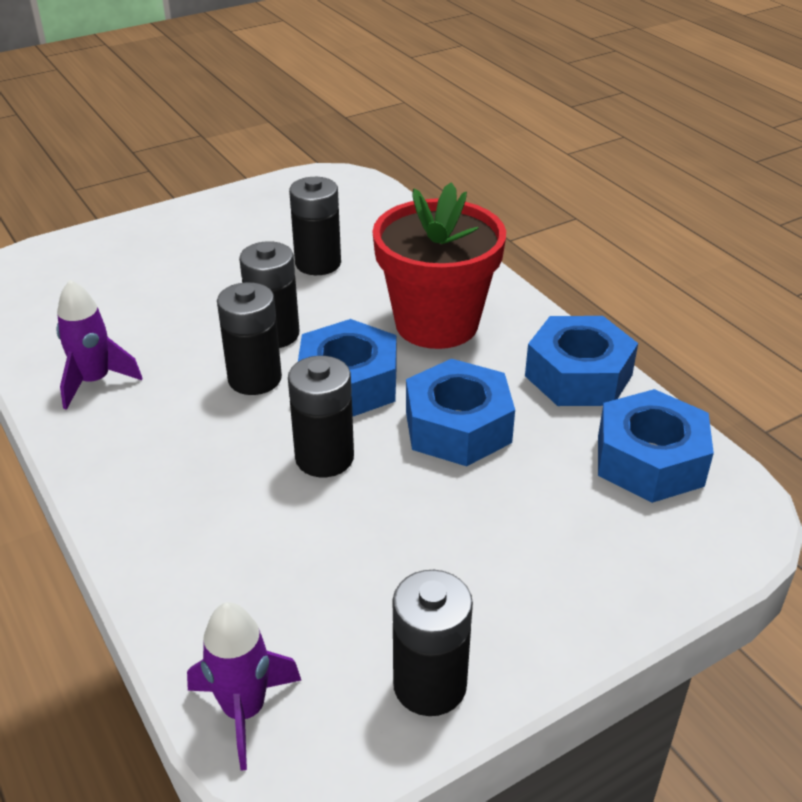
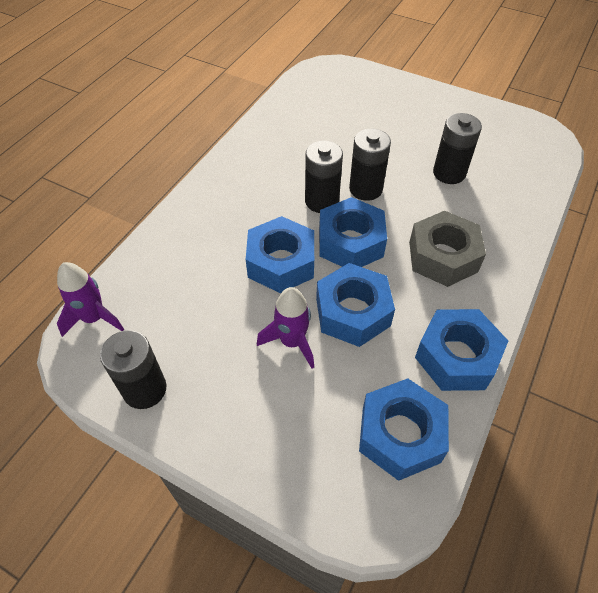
camera: 60 degrees right, 15 degrees up
purple rocket [56,280,142,410] -> purple rocket moved to [257,287,314,368]
black battery [288,356,354,477] -> blue nut [246,216,314,293]
red flower pot [372,182,506,349] -> grey nut [409,211,486,287]

